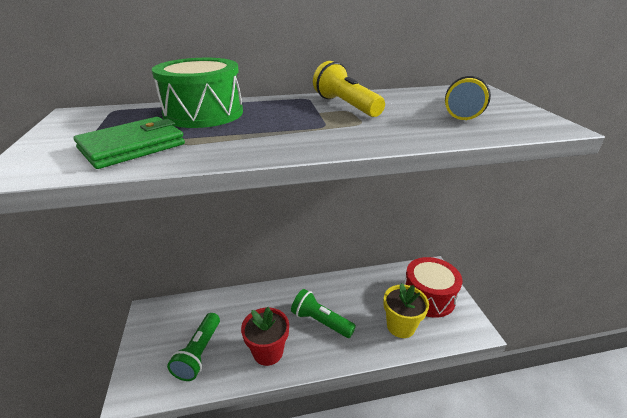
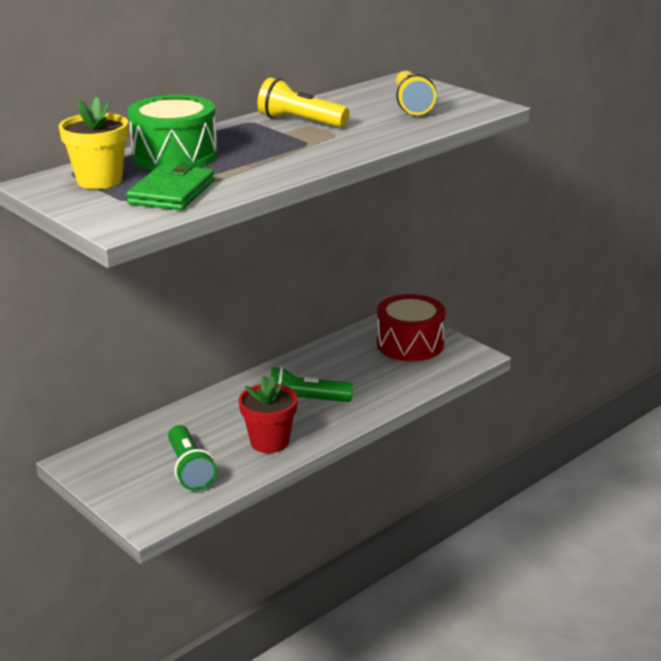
camera: 30 degrees left, 5 degrees down
yellow flower pot [383,283,429,338] -> yellow flower pot moved to [59,97,128,189]

